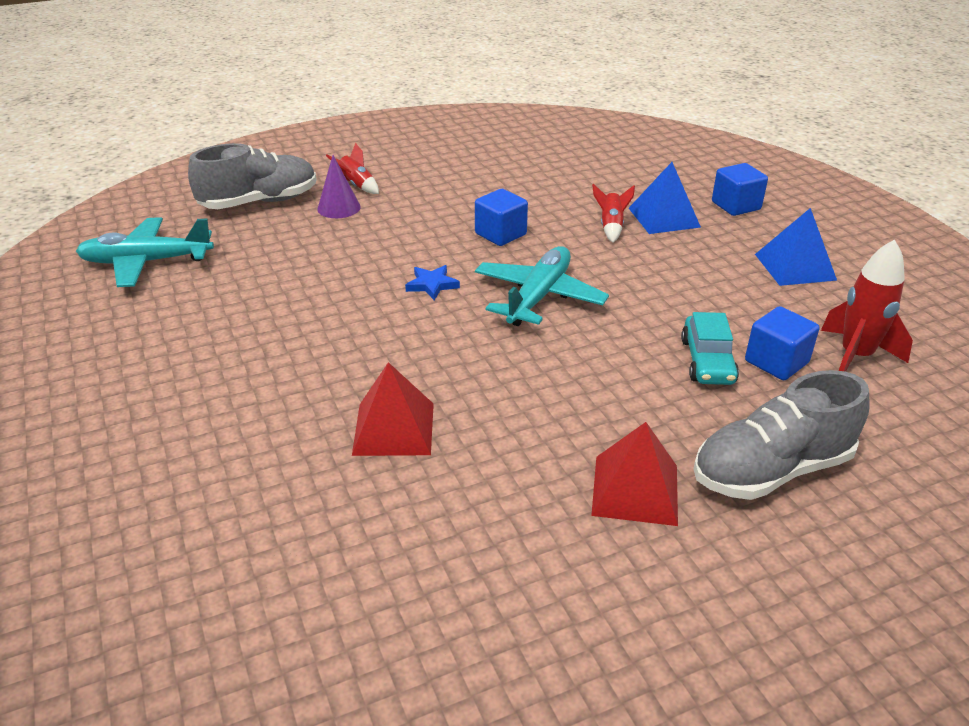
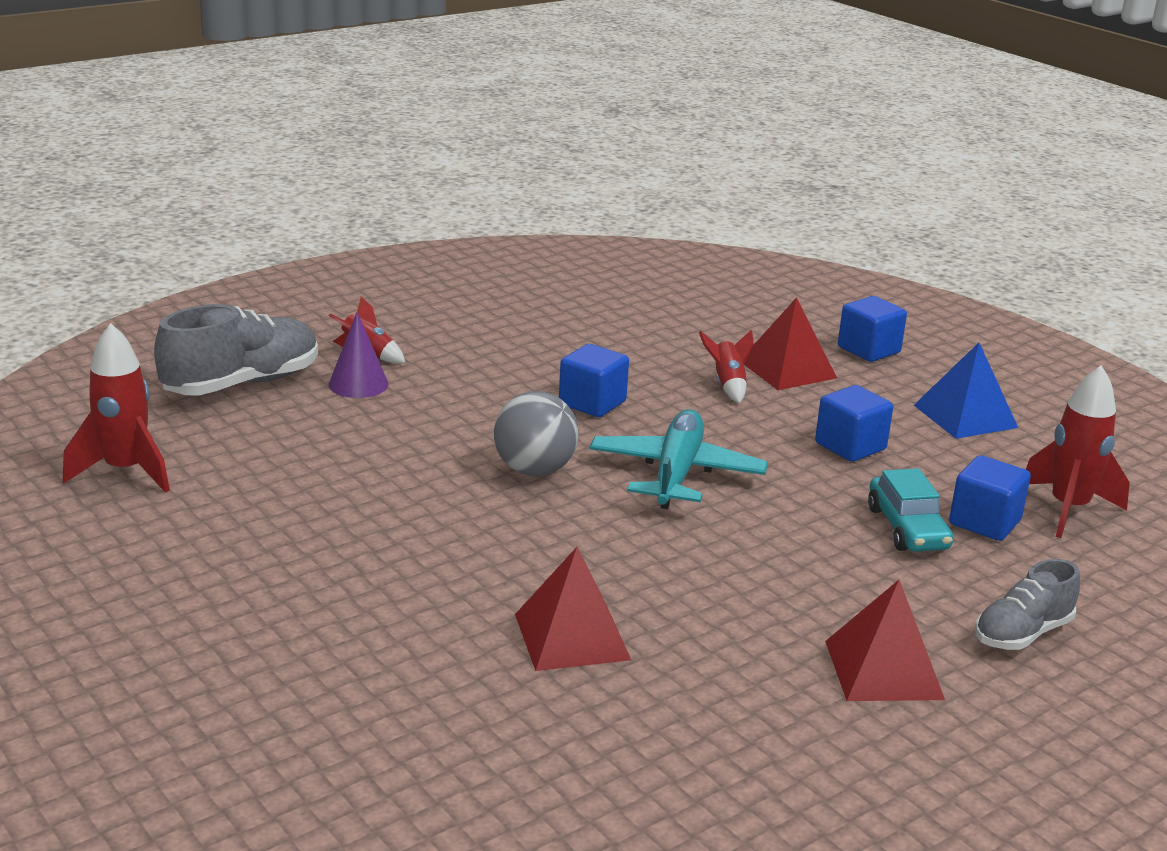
camera: 15 degrees left, 10 degrees down
turquoise plane [76,217,214,287] -> red rocket [63,323,170,493]
blue star [405,265,460,300] -> grey ball [494,391,579,476]
blue pyramid [629,162,701,234] -> red pyramid [744,297,837,390]
grey shoe [693,370,870,500] -> grey shoe [975,559,1080,650], size x0.61
none -> blue cube [815,385,893,462]

